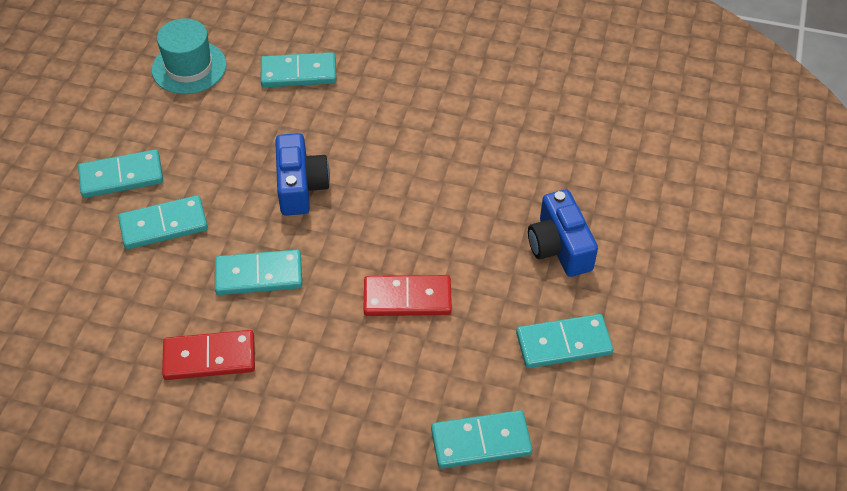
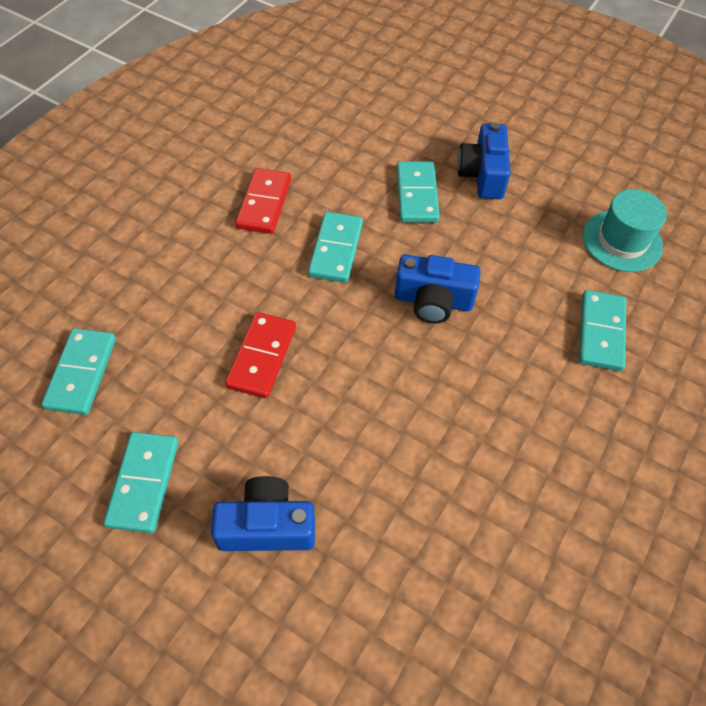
camera: 105 degrees right, 5 degrees up
turquoise domino [78,149,163,198] -> blue camera [457,122,511,199]

